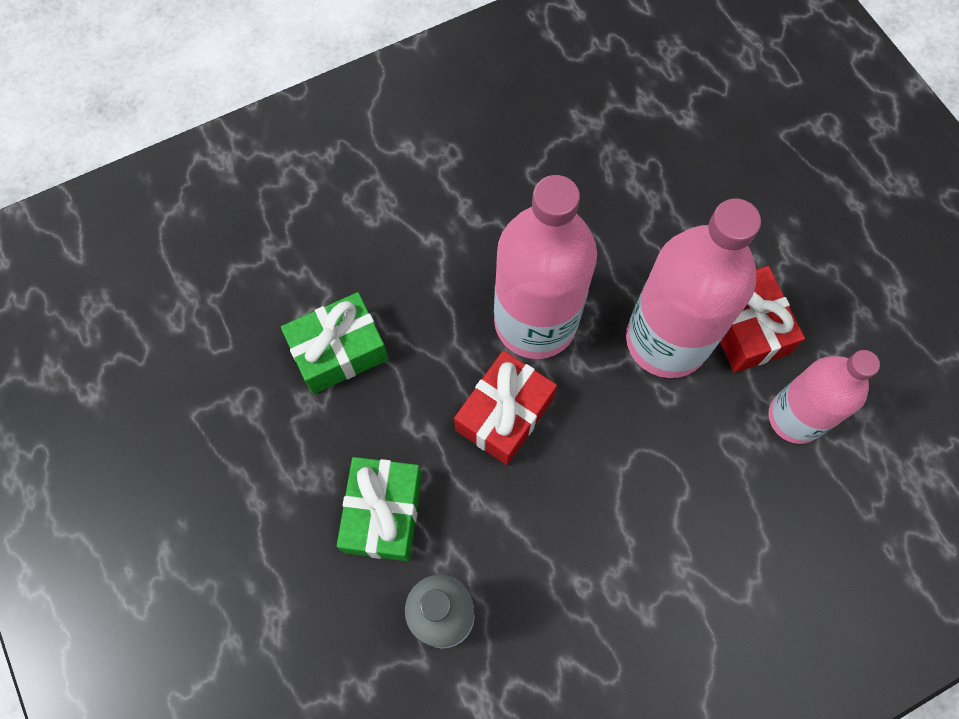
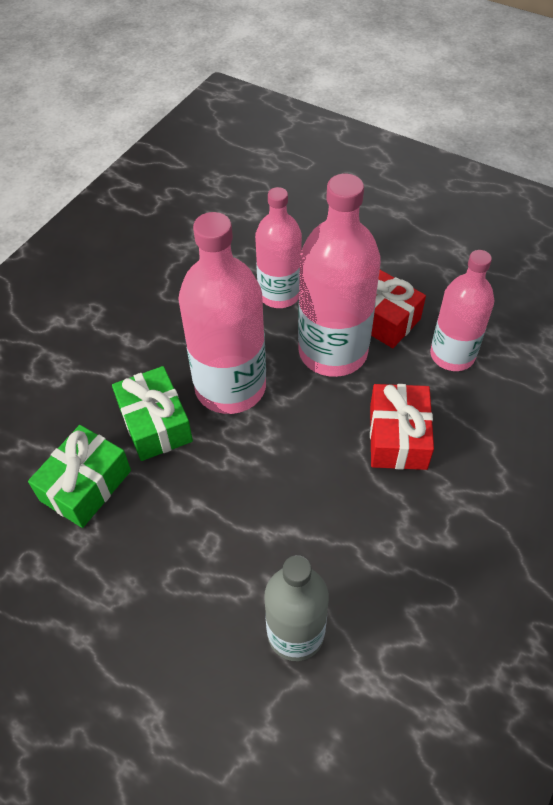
camera: 30 degrees left, 15 degrees down
green gift [337,457,422,561] -> green gift moved to [112,366,193,461]
red gift [454,351,557,465] -> red gift moved to [370,384,434,470]
none -> pink bottle [255,187,302,308]

